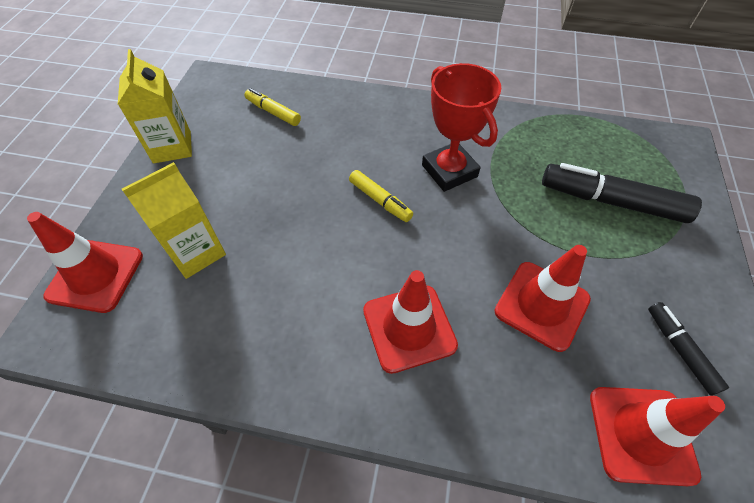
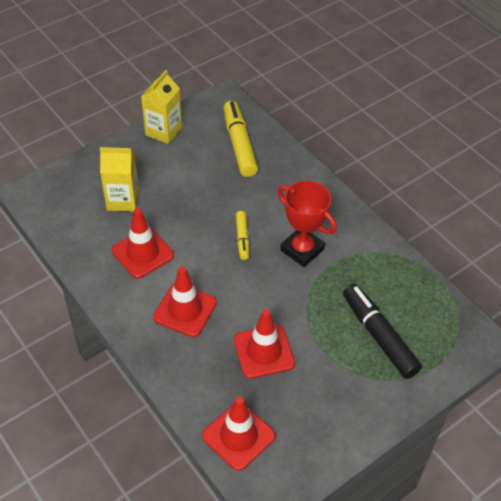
camera: 40 degrees right, 5 degrees down
red traffic cone [27,212,143,313] -> red traffic cone moved to [112,208,174,279]
yellow marker [244,88,301,126] -> yellow marker [223,101,258,177], size x1.82
red trophy [422,63,501,192] -> red trophy turned 60 degrees counterclockwise [277,181,337,267]
black marker [648,302,729,396] -> none

